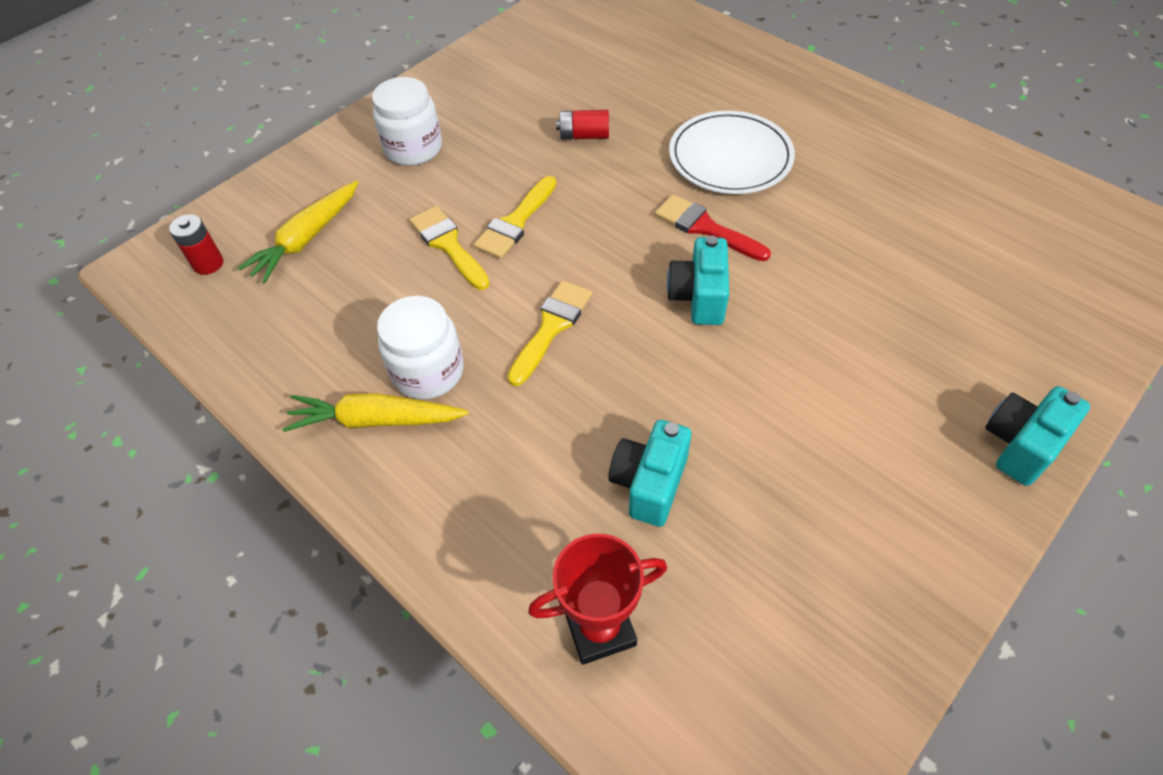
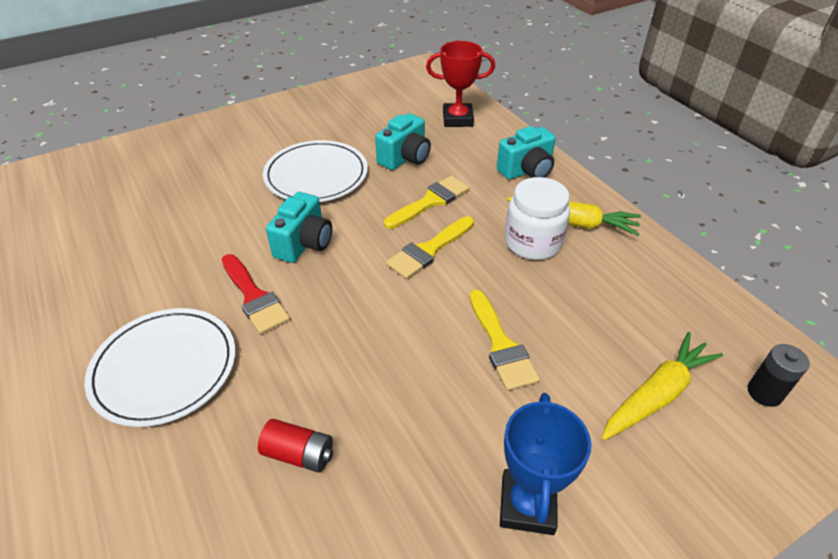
camera: 165 degrees left, 10 degrees down
red battery [169,214,223,275] -> black battery [748,344,810,407]
white jar [372,77,442,166] -> blue trophy [500,393,591,535]
yellow brush [474,176,557,259] -> yellow brush moved to [384,176,469,229]
turquoise camera [985,386,1090,486] -> turquoise camera moved to [497,126,556,180]
none -> white plate [263,140,368,202]

